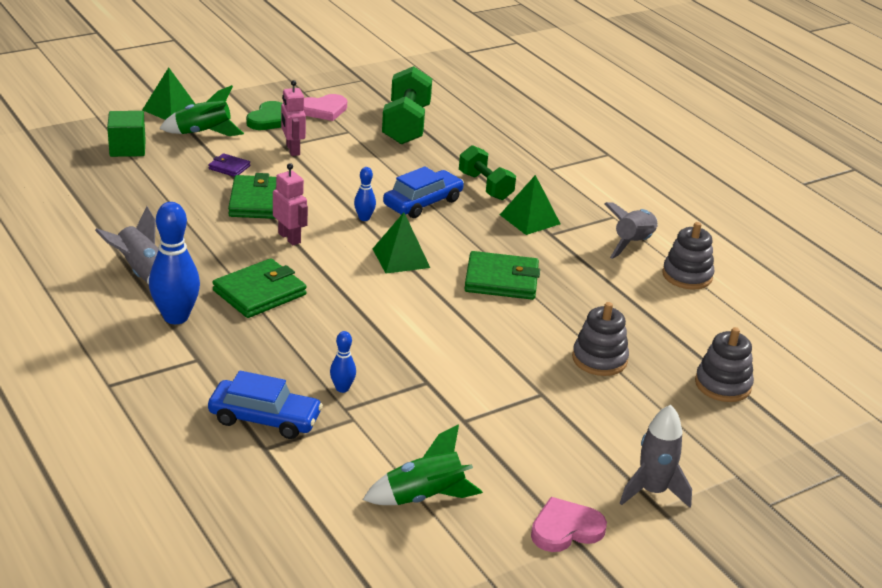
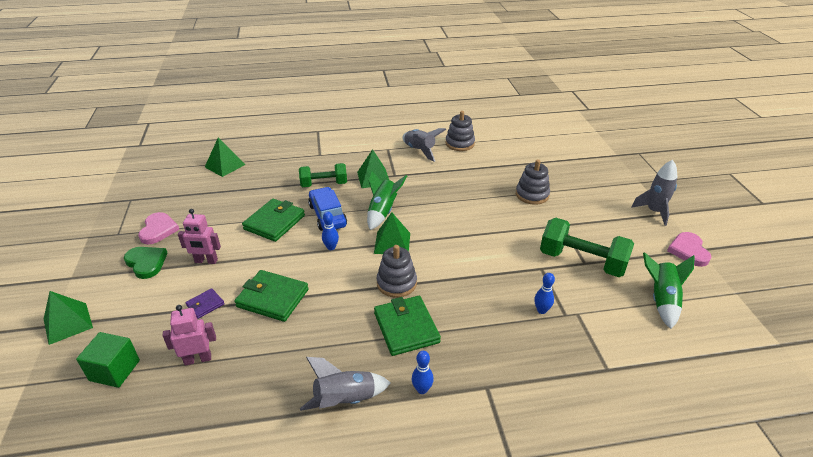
camera: 65 degrees left, 5 degrees up
blue bowling pin [149,202,200,324] -> blue bowling pin [412,351,434,394], size x0.50
green rocket [159,85,244,136] -> green rocket moved to [367,171,407,230]
blue car [208,371,323,439] -> none
pink robot [273,163,308,245] -> pink robot moved to [162,305,216,366]
green dumbbell [382,66,432,144] -> green dumbbell moved to [540,218,634,277]
green wallet [464,251,540,300] -> green wallet moved to [242,199,305,242]
grey stacking toy [695,327,754,402] -> grey stacking toy moved to [377,245,417,298]
none -> green pyramid [205,137,245,177]

